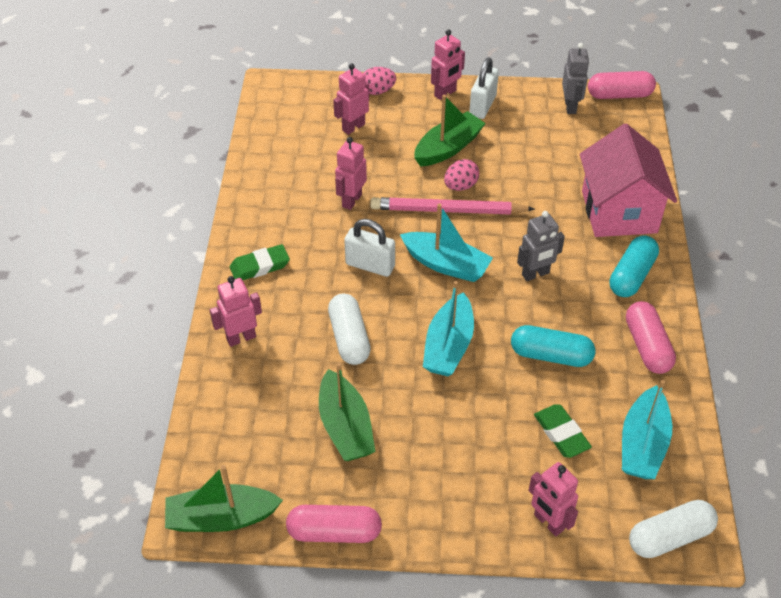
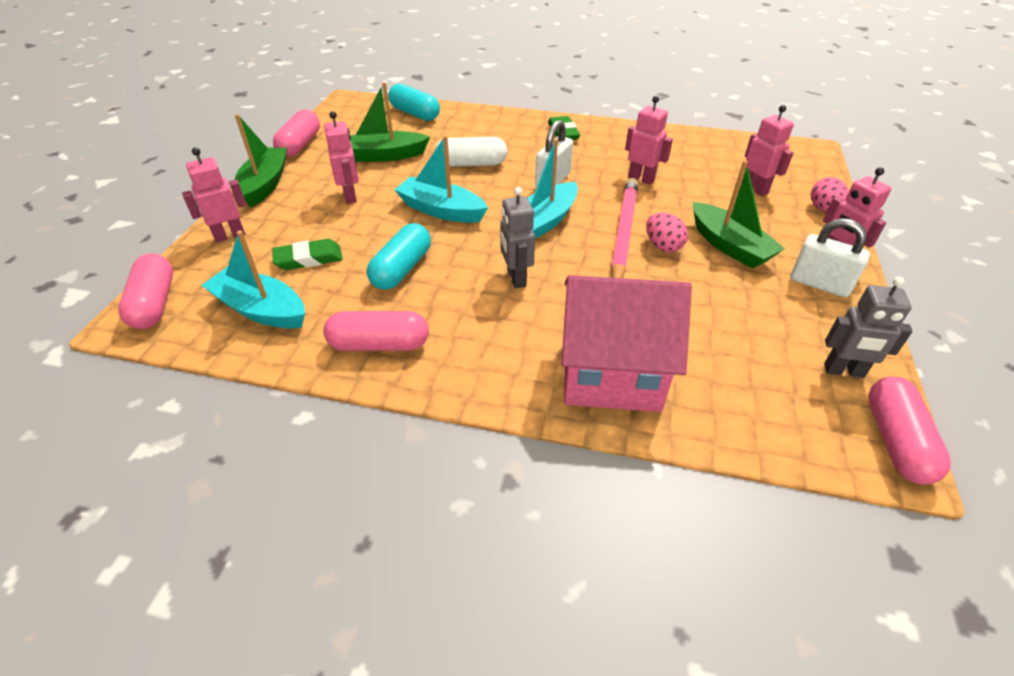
camera: 100 degrees right, 5 degrees down
green boat [165,465,283,532] -> green boat moved to [235,114,287,208]
pink robot [210,276,262,347] -> pink robot moved to [324,111,359,204]
turquoise capsule [609,235,659,297] -> turquoise capsule moved to [388,84,440,121]
white capsule [629,500,718,558] -> pink capsule [118,254,173,329]

